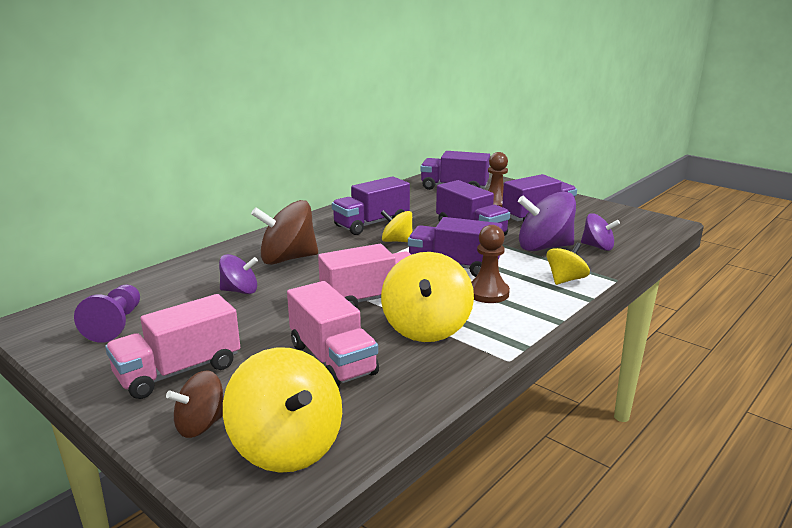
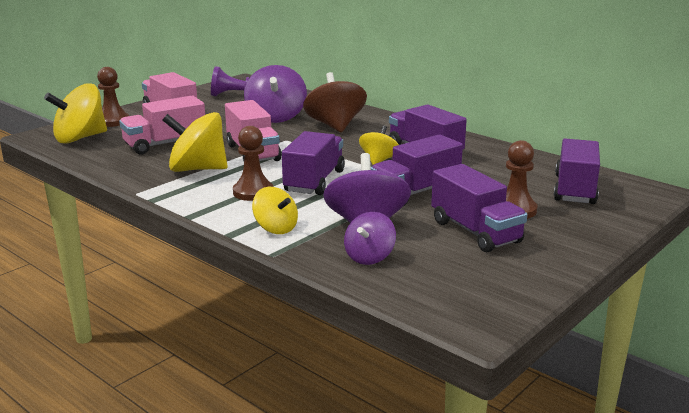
camera: 90 degrees right, 0 degrees up
brown spinning top [166,370,224,438] -> brown pawn [97,67,129,127]
purple spinning top [219,254,258,294] -> purple spinning top [244,65,307,123], size x1.71

